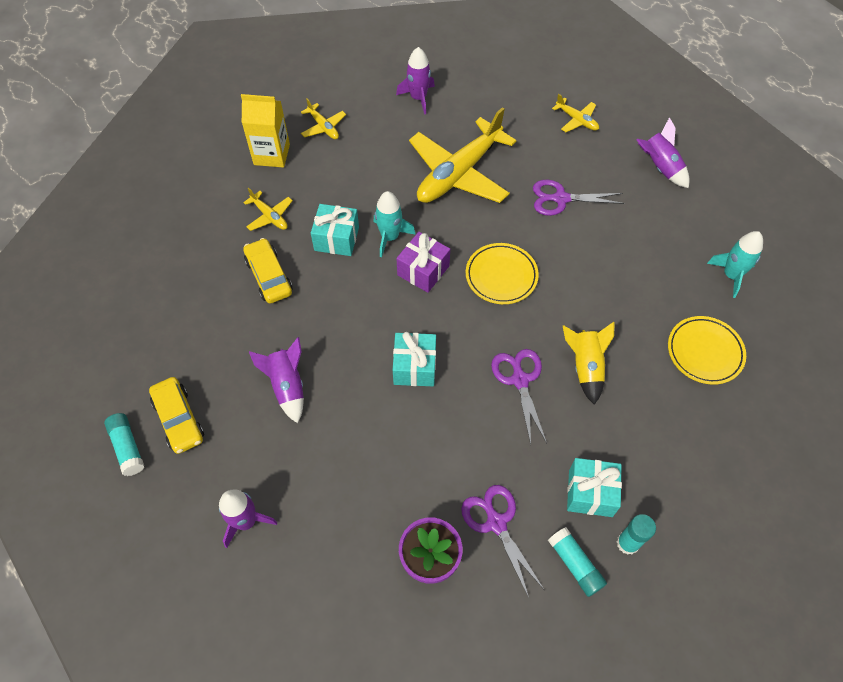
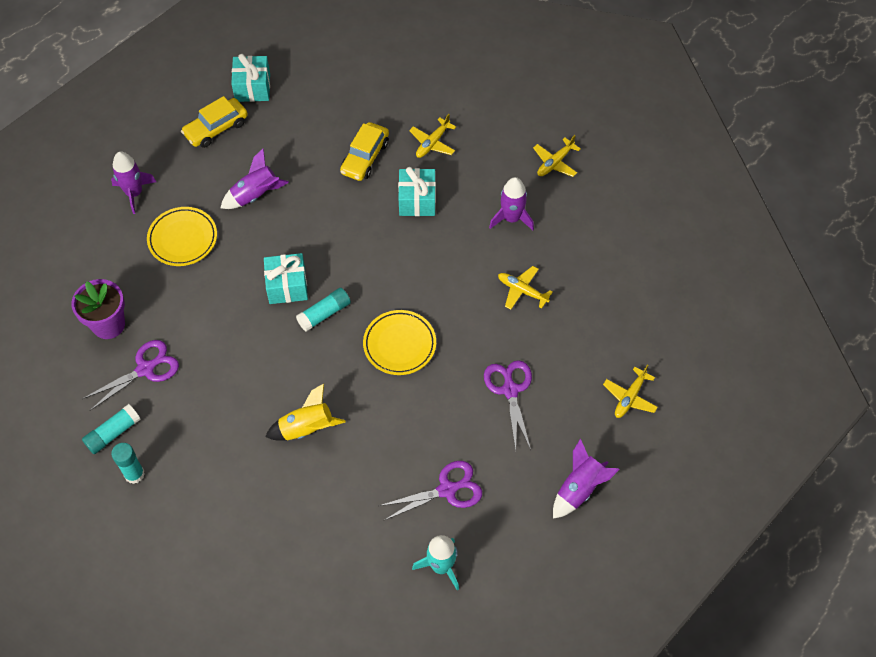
camera: 80 degrees right, 0 degrees up
turquoise glue stick [104,413,144,476] -> turquoise glue stick moved to [296,288,351,332]
yellow carton [241,94,290,168] -> none
yellow car [243,238,293,303] -> yellow car turned 150 degrees clockwise [340,122,389,181]
turquoise rocket [374,191,416,257] -> none
purple rocket [396,47,435,115] -> purple rocket moved to [489,177,534,230]
purple gift [396,232,450,293] -> none
yellow plane [409,107,517,203] -> yellow plane [498,266,553,310], size x0.44
purple scissors [491,349,547,444] -> purple scissors moved to [379,461,482,521]
turquoise gift [567,458,622,517] -> turquoise gift moved to [231,54,270,102]
yellow plate [668,316,746,385] -> yellow plate moved to [147,207,217,266]

